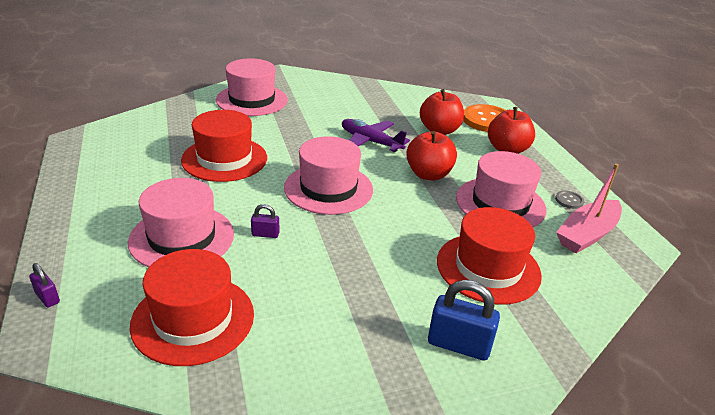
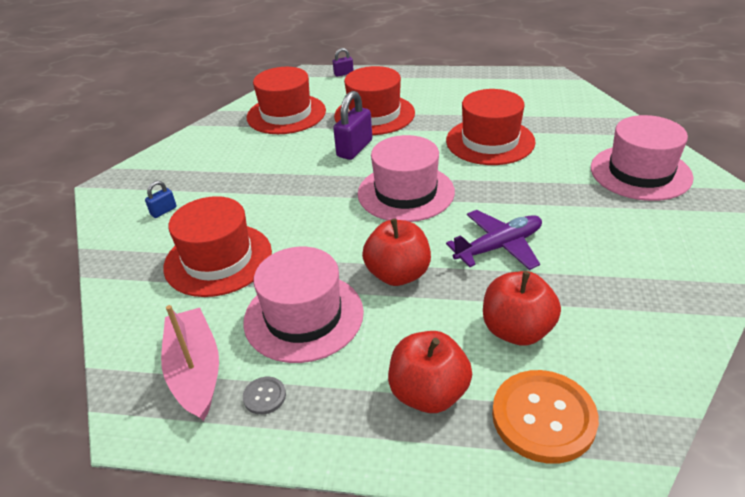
camera: 120 degrees right, 5 degrees up
pink hat [128,178,234,267] -> red hat [334,66,415,135]
purple padlock [251,204,280,238] -> purple padlock [333,91,372,160], size x1.91
blue padlock [428,280,500,361] -> blue padlock [145,181,177,218], size x0.52

